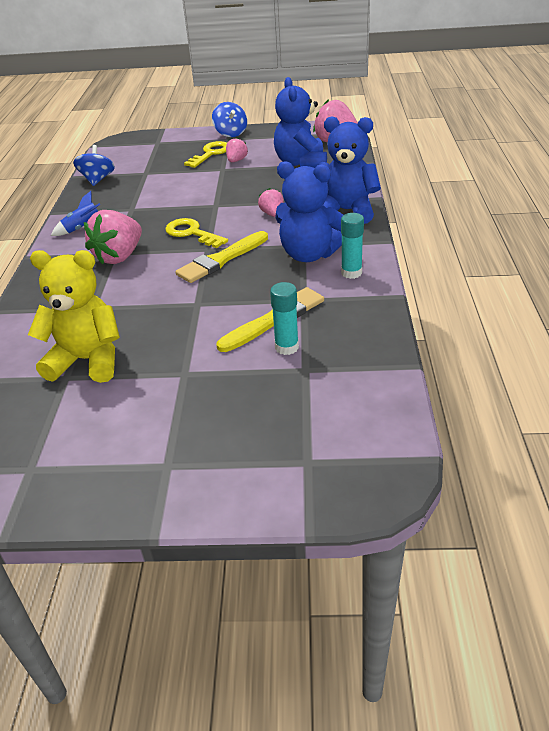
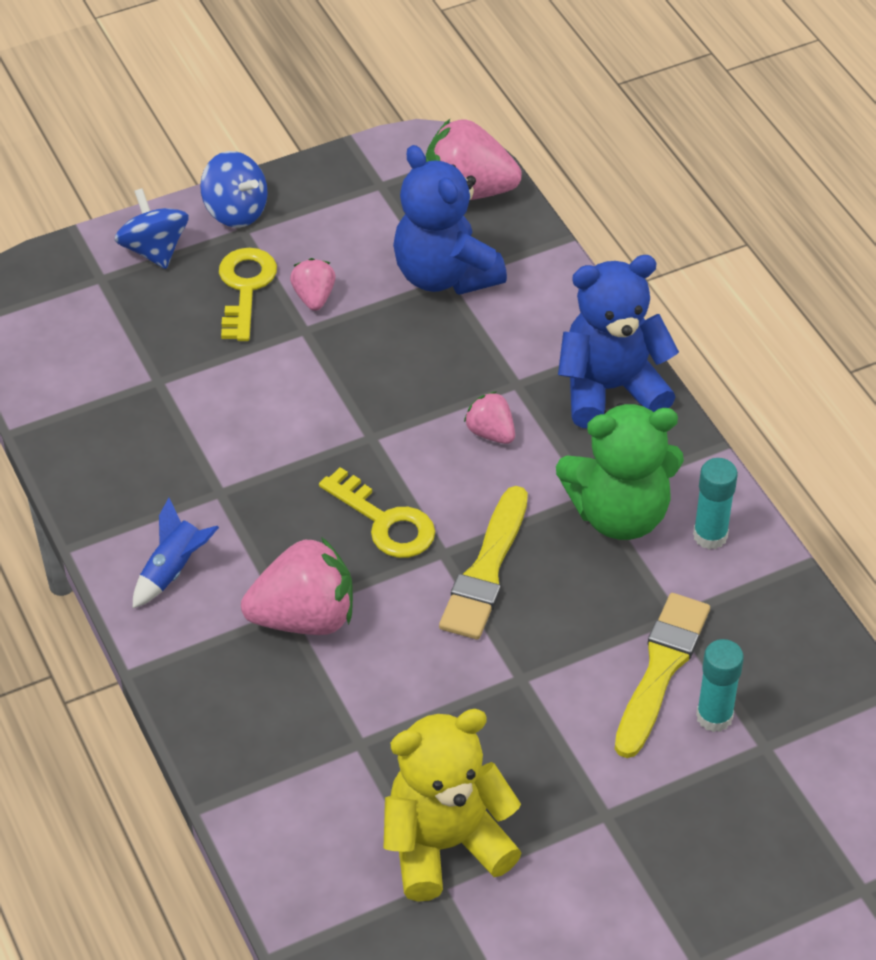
camera: 30 degrees left, 10 degrees up
blue spinning top [73,145,115,186] -> blue spinning top moved to [115,188,189,269]
pink strawberry [84,210,142,265] -> pink strawberry turned 105 degrees counterclockwise [241,537,353,635]
yellow key [165,218,228,248] -> yellow key turned 150 degrees counterclockwise [319,467,435,558]
blue teddy bear [275,161,343,262] -> green teddy bear [556,403,684,540]

